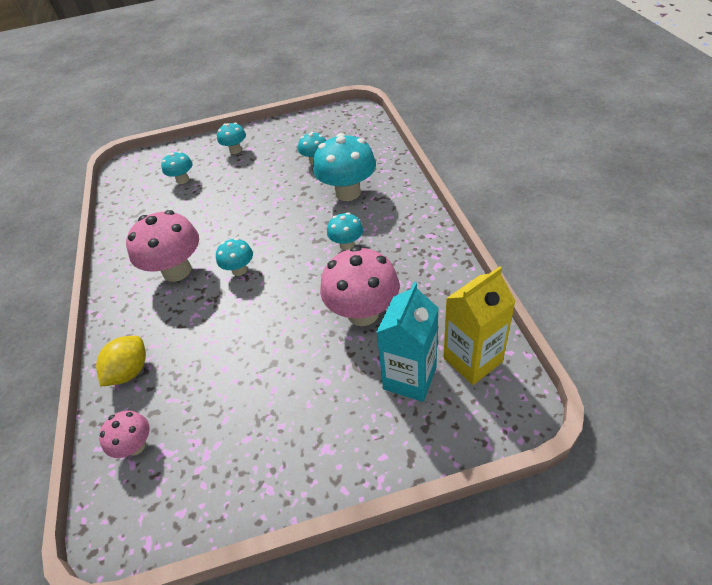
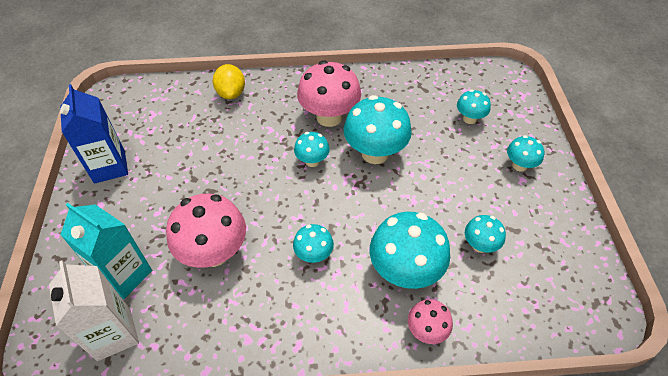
camera: 95 degrees right, 5 degrees up
yellow lemon [96,336,146,387] -> yellow lemon turned 45 degrees clockwise [213,64,245,99]
pink mushroom [99,411,150,458] -> pink mushroom moved to [408,299,453,344]
yellow carton [443,266,516,385] -> white carton [49,260,139,361]
none -> blue carton [60,84,128,184]
none -> turquoise mushroom [344,95,412,164]

